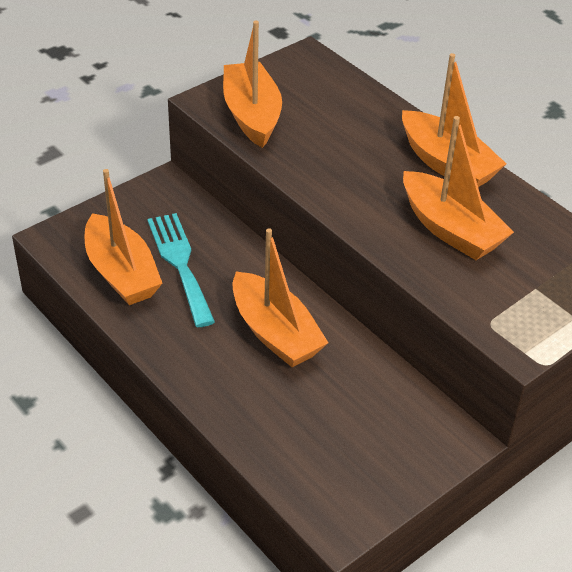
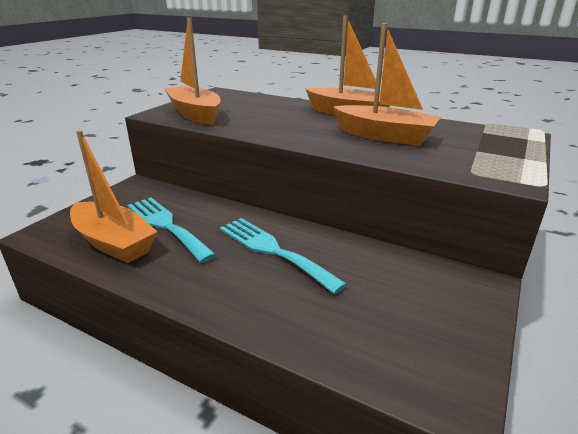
camera: 20 degrees left, 15 degrees down
orange boat [232,228,329,367] -> turquoise fork [220,218,347,294]

